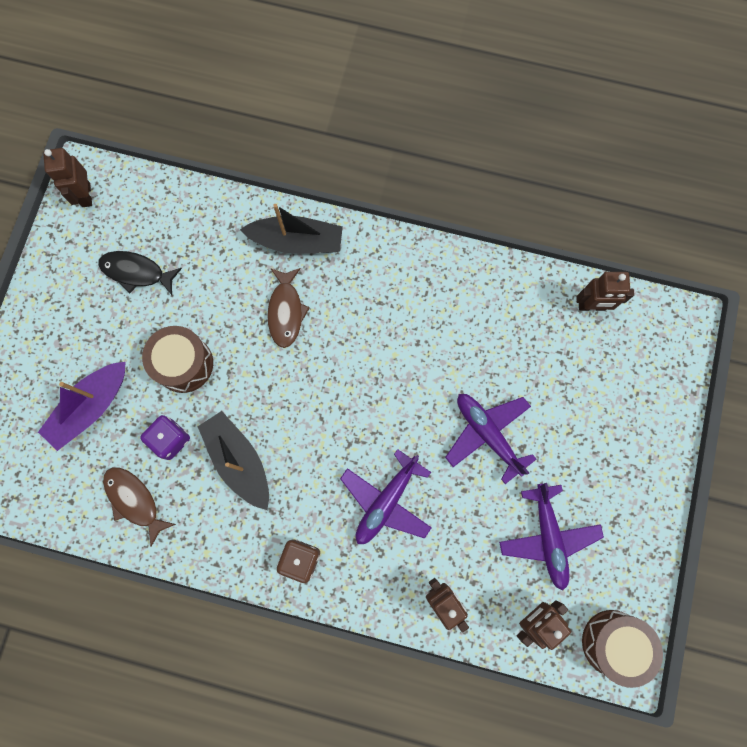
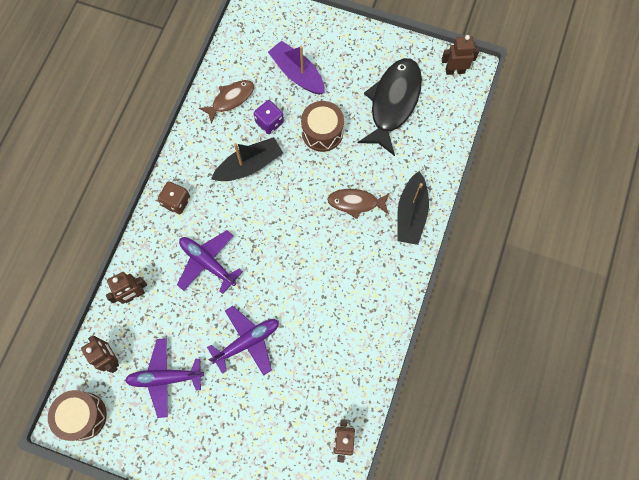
camera: 95 degrees right, 5 degrees down
black fish [98,251,182,295] -> black fish [357,58,422,156], size x1.78

